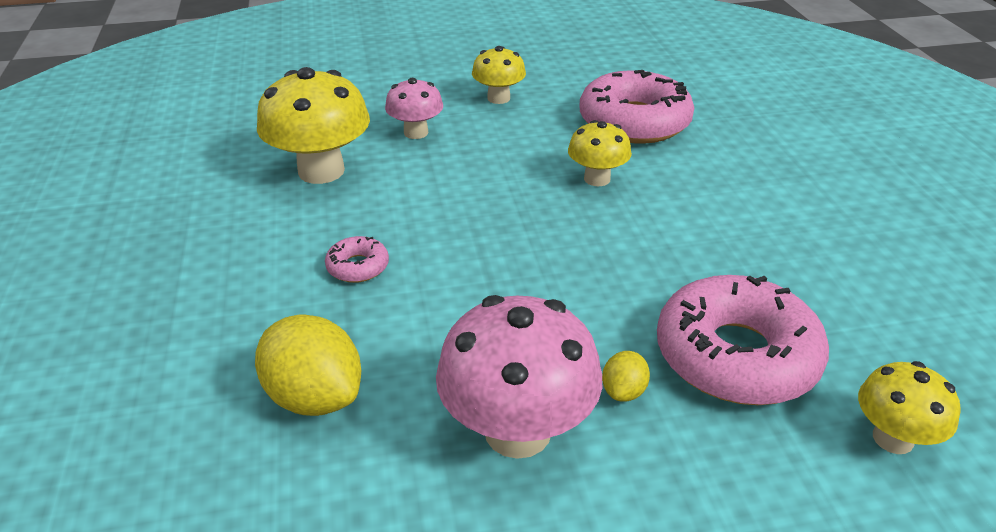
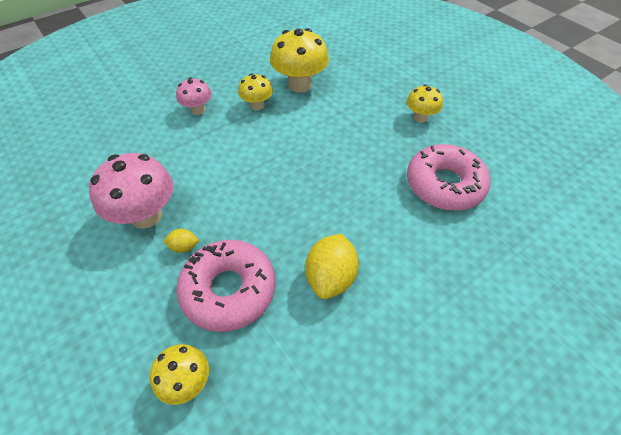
camera: 65 degrees right, 15 degrees up
yellow lemon [255,315,361,416] -> yellow lemon moved to [305,234,359,299]
pink donut [325,236,389,283] -> none
pink mushroom [385,78,443,139] -> pink mushroom moved to [176,77,212,115]
yellow mushroom [568,120,632,186] -> yellow mushroom moved to [238,73,273,111]

